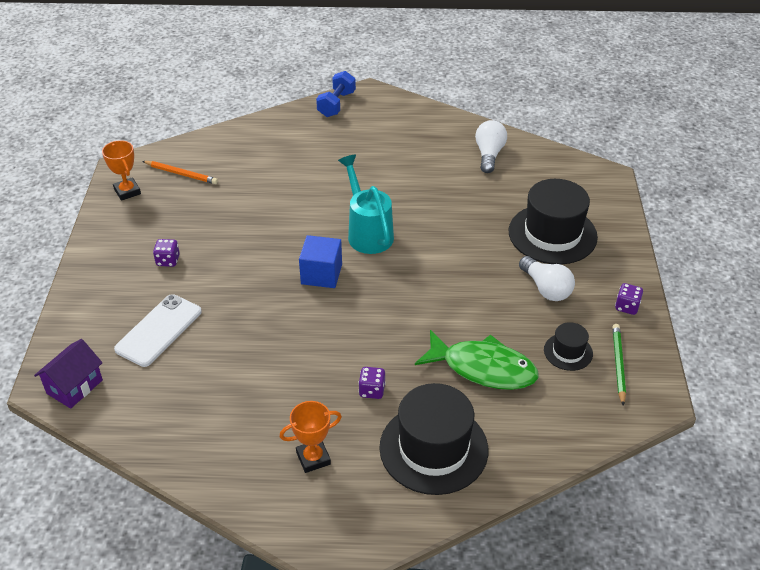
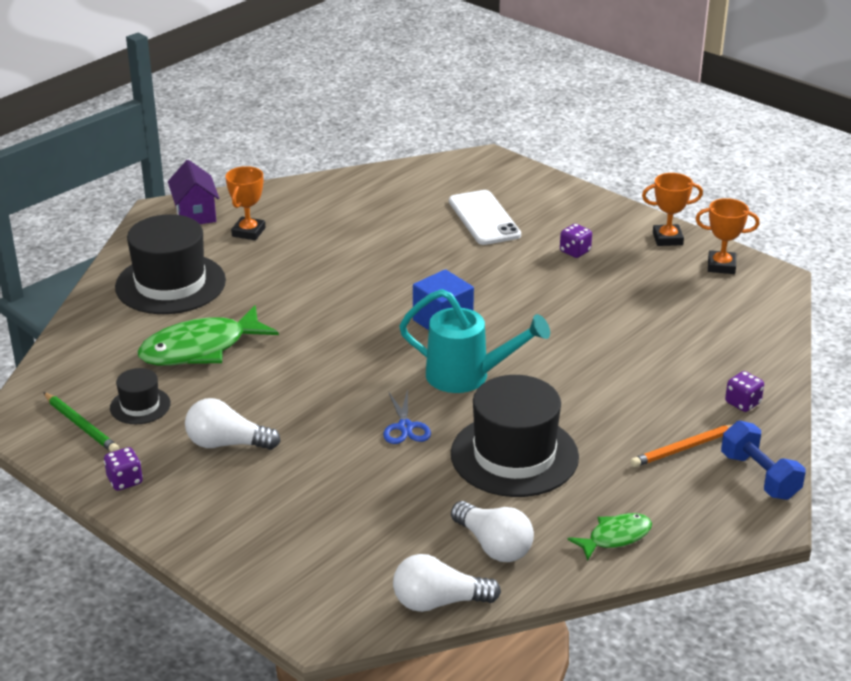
camera: 130 degrees right, 10 degrees down
purple house [34,339,103,409] -> purple house moved to [168,160,219,224]
orange pencil [142,161,218,184] -> orange pencil moved to [631,425,732,467]
purple dice [358,367,386,399] -> purple dice moved to [725,371,764,412]
black hat [509,179,598,265] -> black hat moved to [451,375,579,497]
none -> blue scissors [383,389,431,444]
none -> white light bulb [393,554,501,612]
none -> green fish [568,513,652,561]
none -> orange trophy [642,173,703,246]

